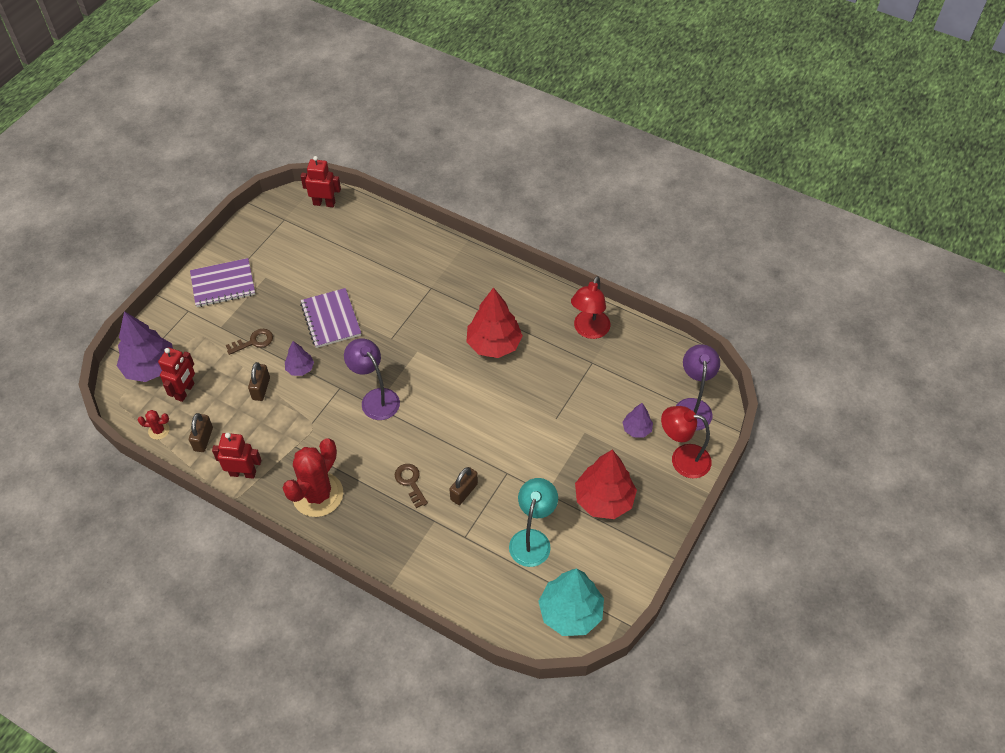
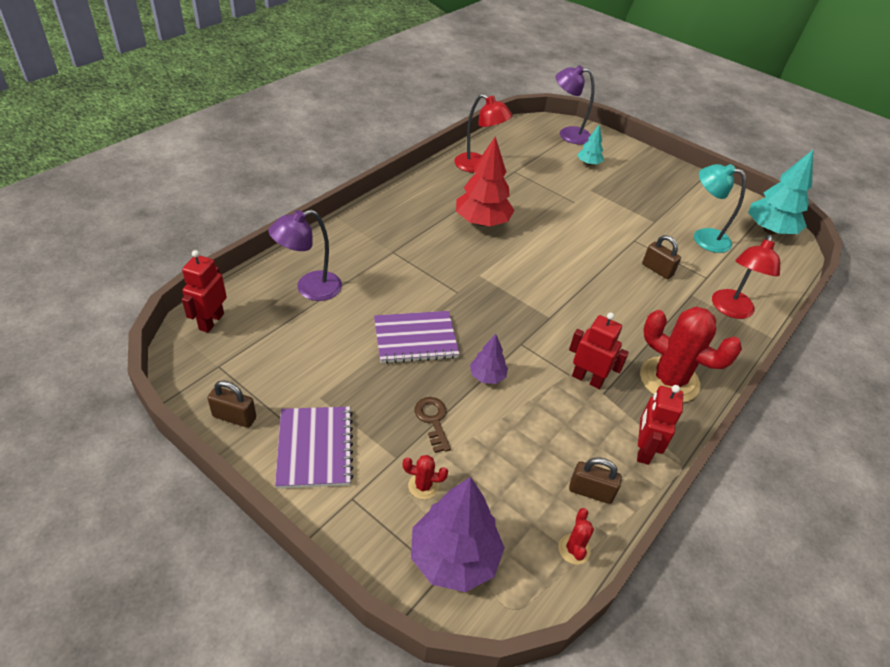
camera: 85 degrees left, 10 degrees down
red robot [158,347,195,402] -> red robot moved to [569,312,629,389]
brown padlock [248,362,270,401] -> brown padlock moved to [207,380,256,428]
purple lamp [344,338,400,420] -> purple lamp moved to [269,210,342,301]
brown key [395,464,428,508] -> none
red tree [575,450,637,519] -> none
purple tree [622,403,653,438] -> turquoise tree [577,124,604,166]
red lamp [661,406,712,478] -> red lamp moved to [712,235,780,319]
none -> red cactus [403,455,448,499]

